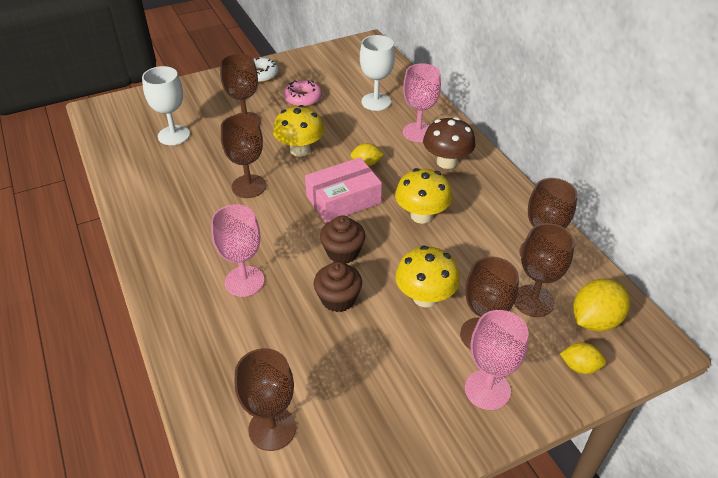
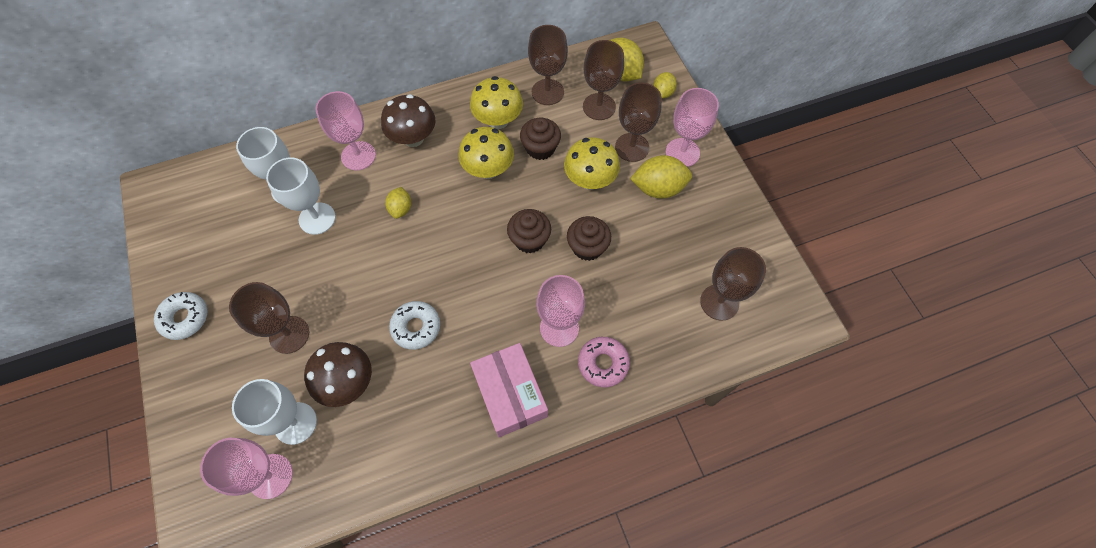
camera: 85 degrees left, 20 degrees up
brown goblet [221,114,266,198] -> white donut [389,301,440,350]
yellow mushroom [273,105,324,157] -> yellow mushroom moved to [470,76,523,129]
pink donut [284,80,322,107] -> pink donut moved to [578,337,630,387]
pink box [305,157,382,223] -> pink box moved to [470,343,548,437]
none -> pink goblet [200,438,293,499]
none -> white goblet [266,158,336,235]
none -> brown mushroom [304,342,372,407]
none -> brown cupcake [520,117,561,160]
none -> yellow lemon [630,155,692,199]

